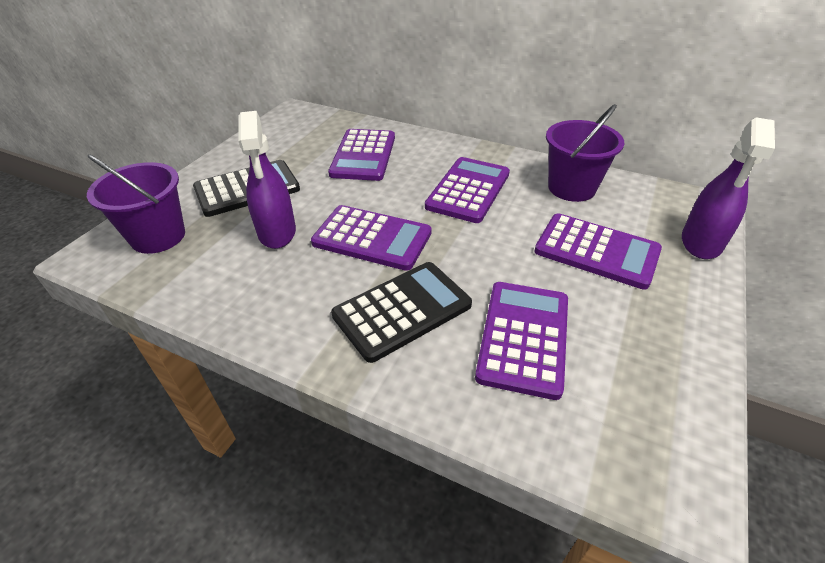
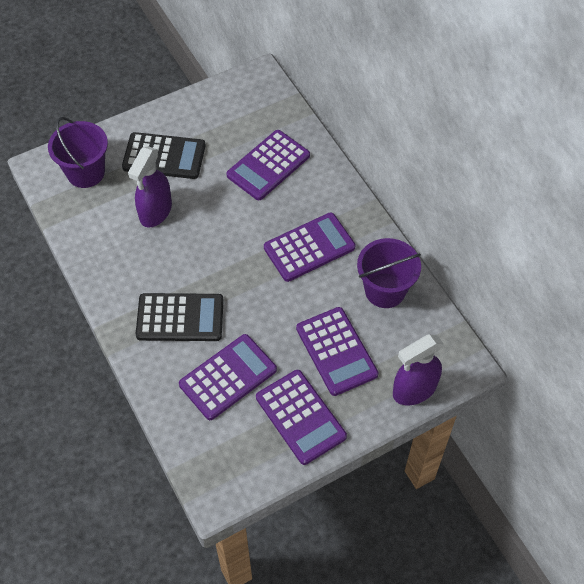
camera: 35 degrees right, 15 degrees up
purple calculator [311,205,432,271] -> purple calculator moved to [256,370,347,465]

